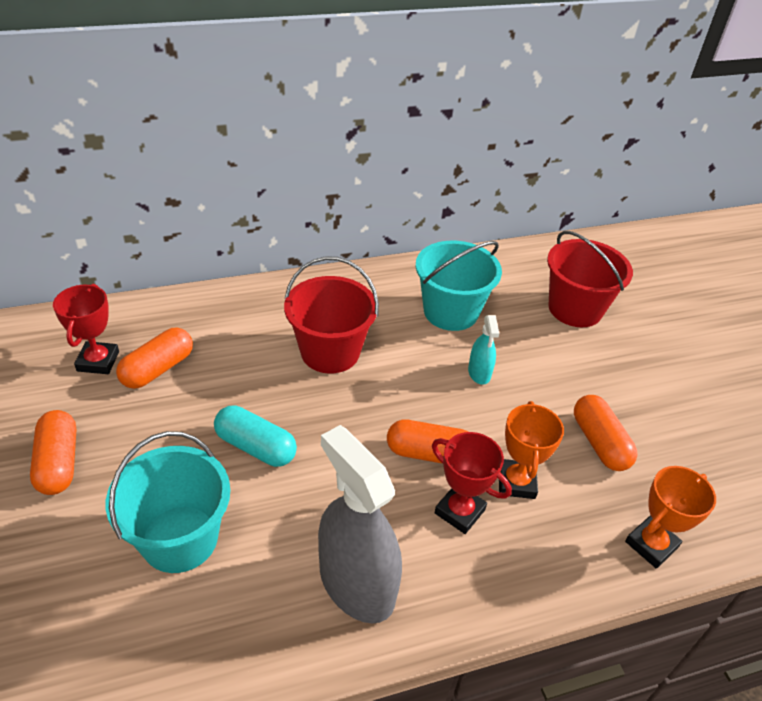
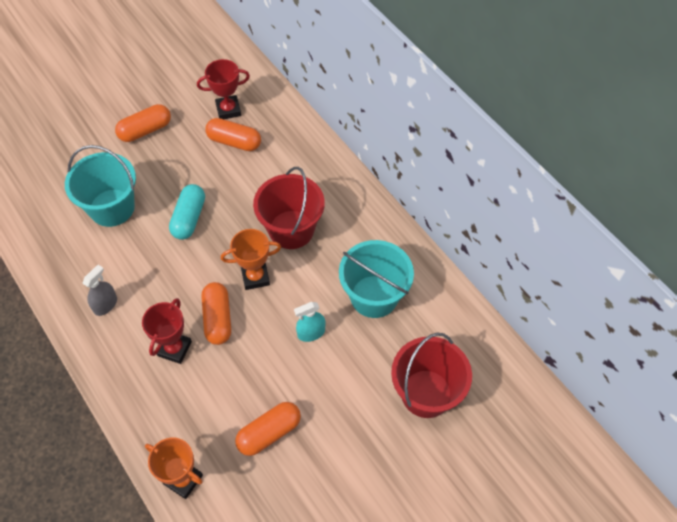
camera: 75 degrees right, 15 degrees up
grey spray bottle [318,425,402,623] -> grey spray bottle [82,265,117,316], size x0.48
orange trophy [499,401,564,499] -> orange trophy moved to [221,229,281,290]

